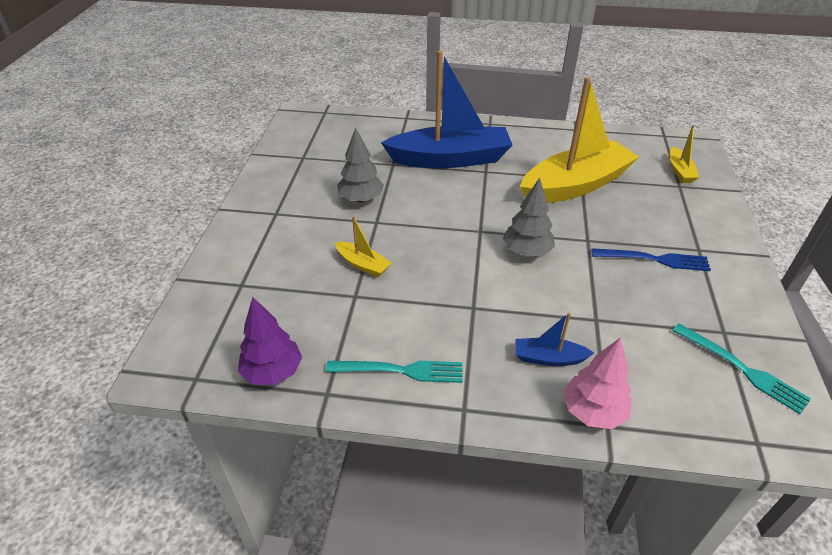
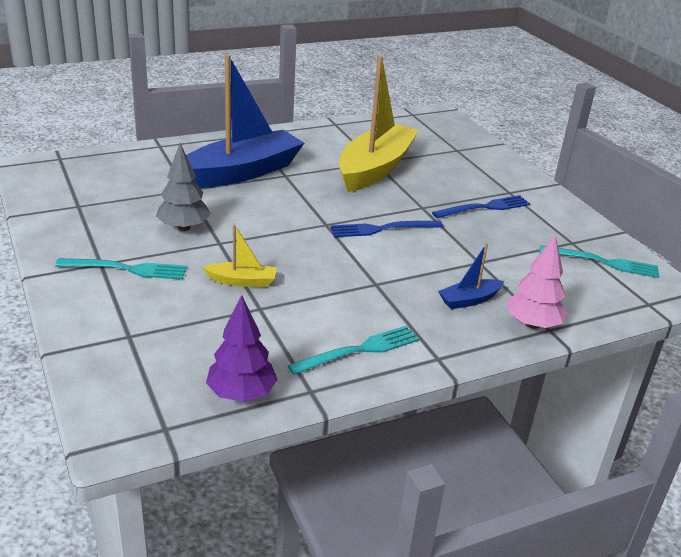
camera: 35 degrees left, 10 degrees down
grey tree [503,178,555,257] -> blue fork [330,221,443,237]
yellow boat [670,125,699,183] -> none
none -> turquoise fork [55,258,187,280]

